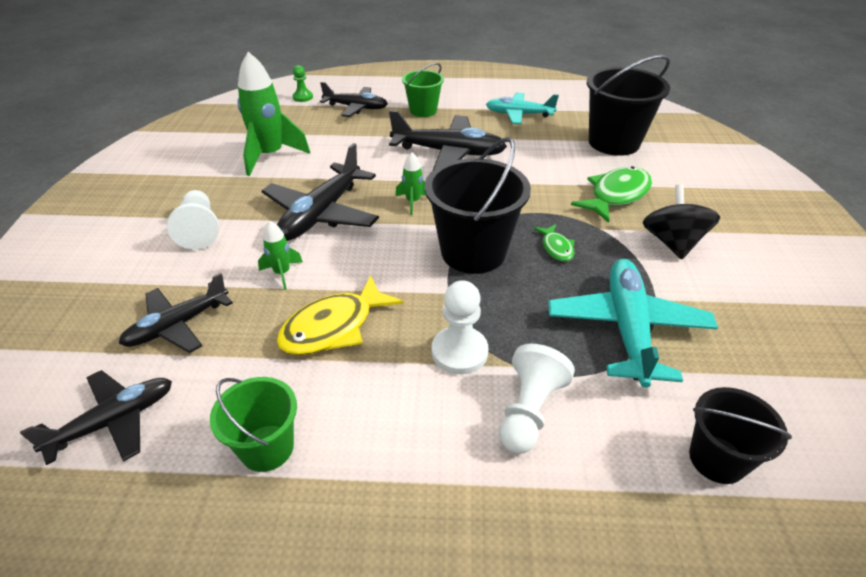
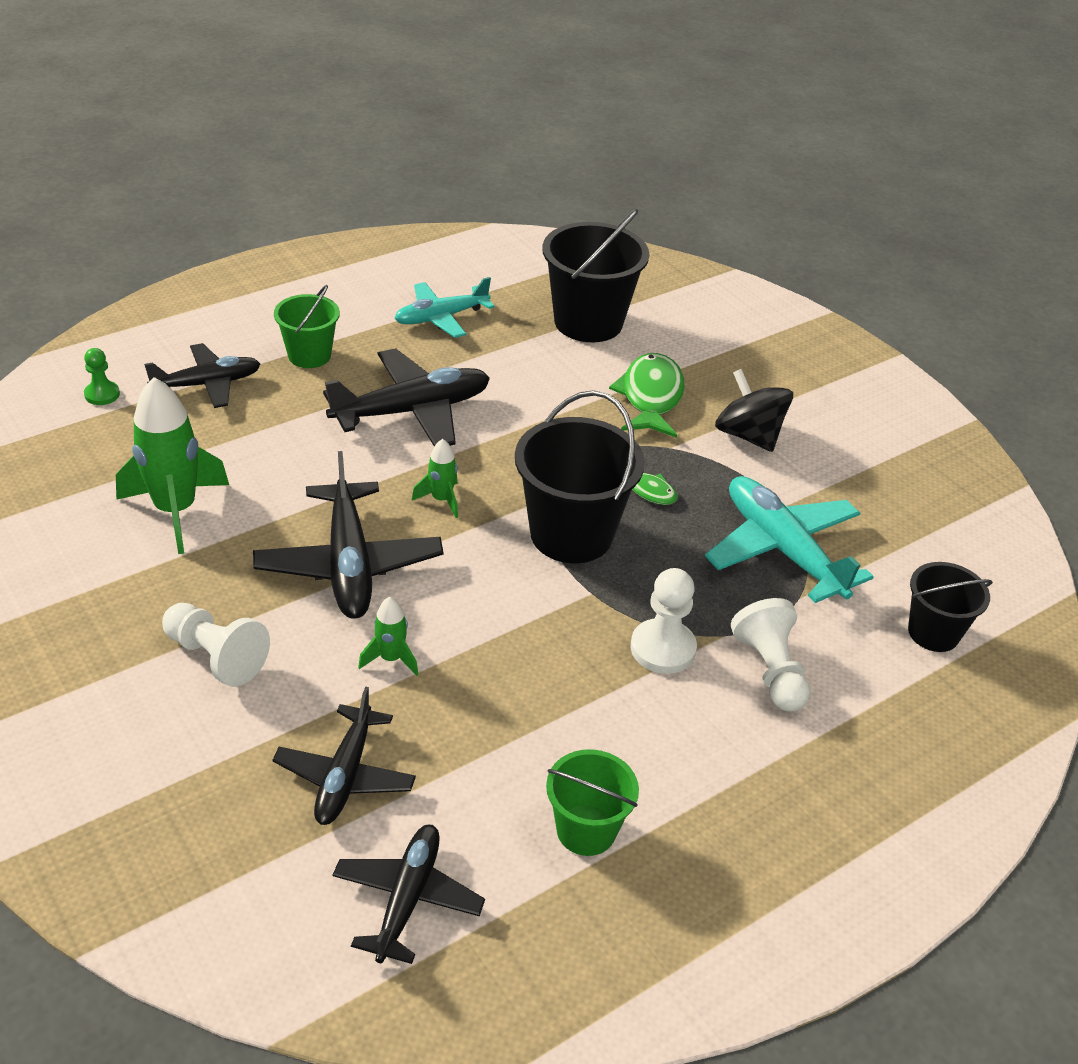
camera: 40 degrees left, 0 degrees up
yellow fish [276,275,403,355] -> none

